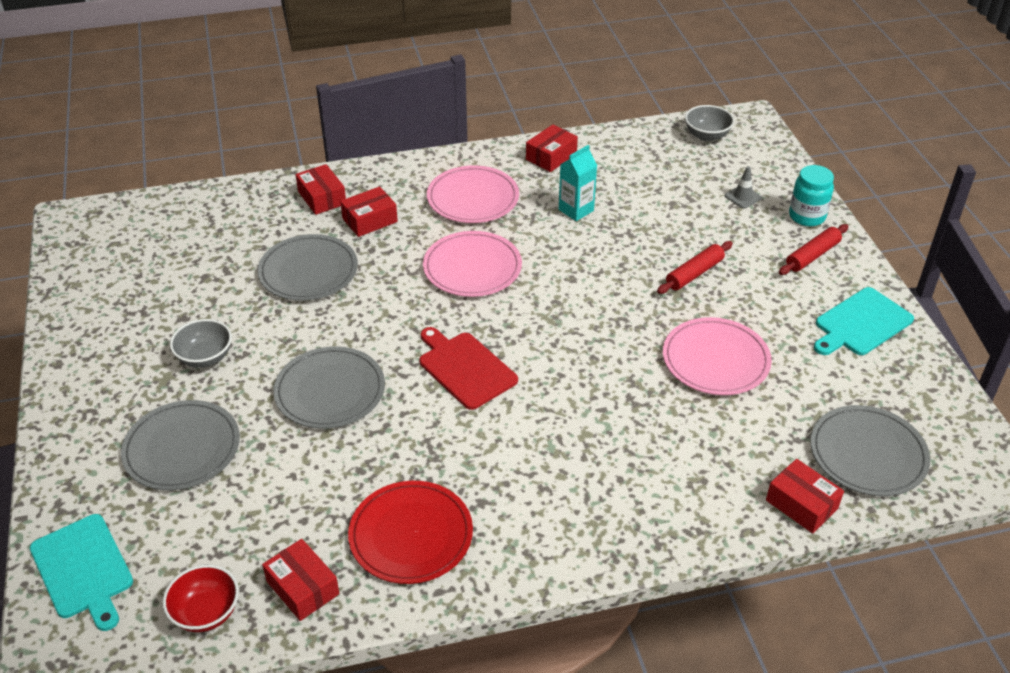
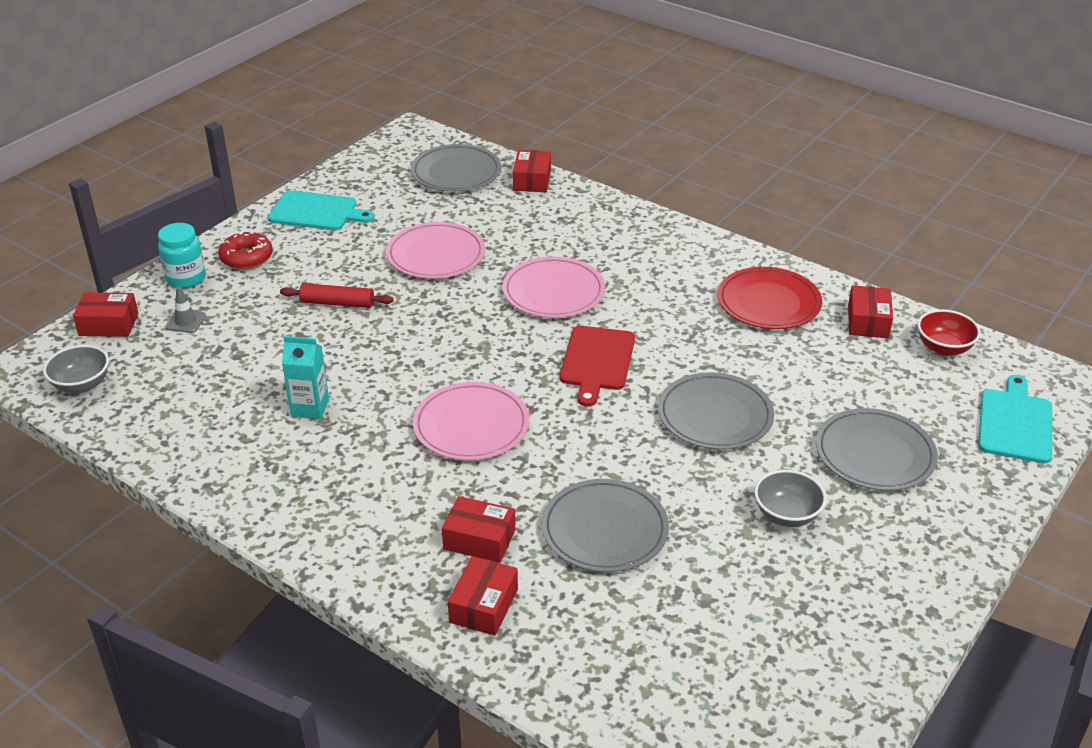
camera: 130 degrees left, 5 degrees down
pink plate [427,165,519,223] -> pink plate moved to [502,257,605,318]
red box [526,124,578,172] -> red box moved to [73,293,138,337]
red rolling pin [779,224,848,275] -> red donut [218,231,273,269]

